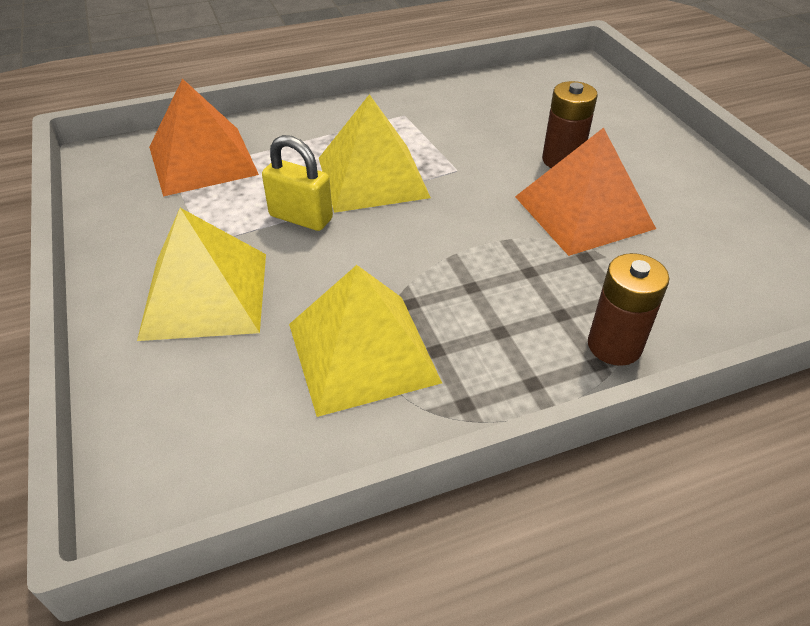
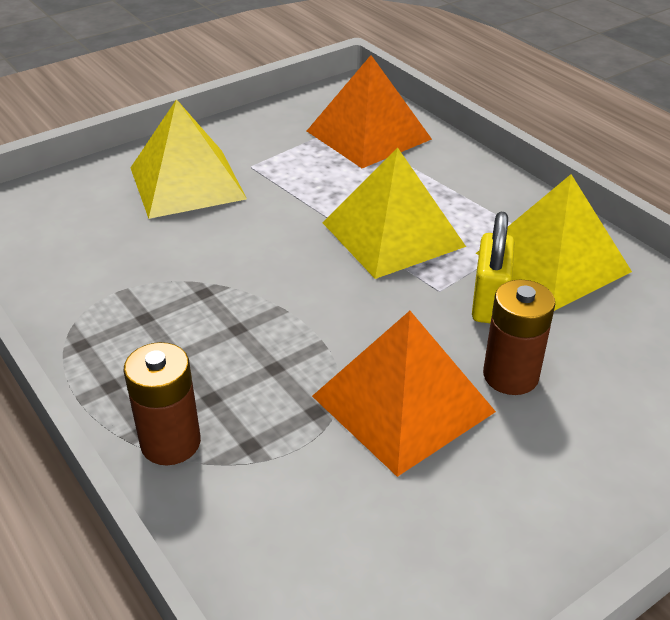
camera: 75 degrees right, 5 degrees down
yellow padlock [262,135,333,231] -> yellow padlock moved to [472,211,514,323]
yellow pyramid [289,265,442,417] -> yellow pyramid moved to [476,174,632,311]

